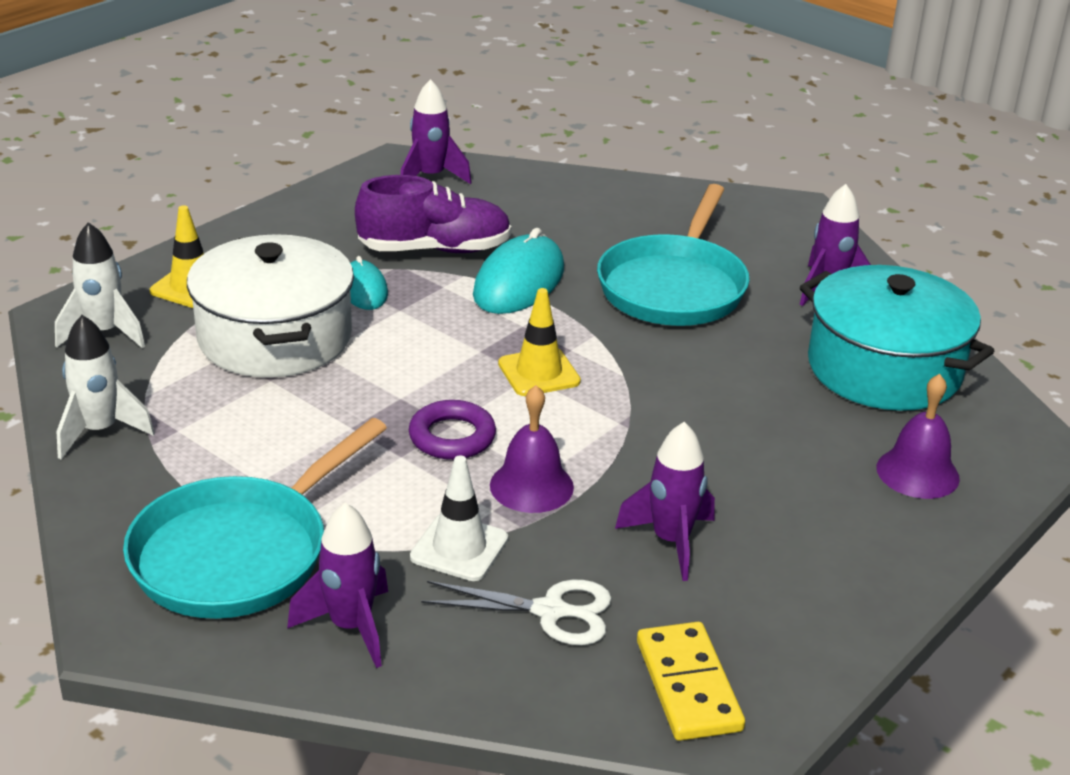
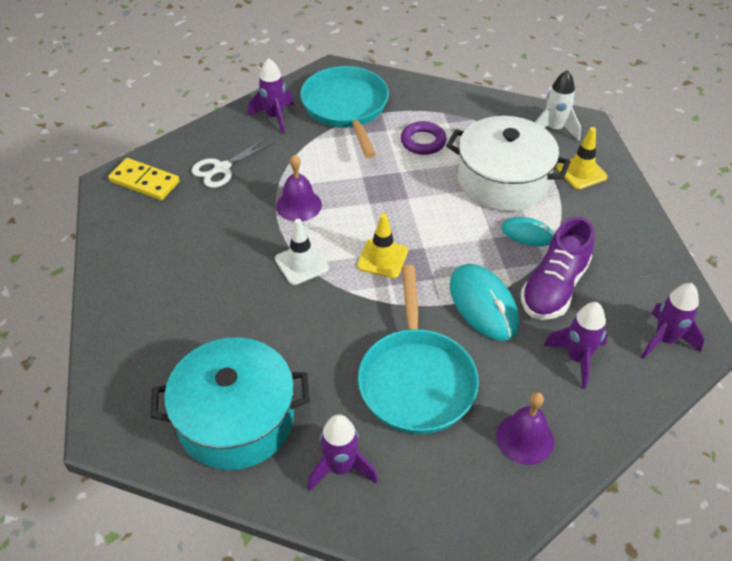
camera: 130 degrees right, 15 degrees up
white rocket [57,315,155,460] -> none
purple ring [409,400,496,460] -> purple ring moved to [401,121,447,155]
white traffic cone [410,456,508,581] -> white traffic cone moved to [275,219,329,285]
turquoise pan [597,184,750,326] -> turquoise pan turned 150 degrees counterclockwise [358,265,479,434]
purple rocket [615,422,715,581] -> purple rocket moved to [543,302,608,389]
purple bell [877,374,960,499] -> purple bell moved to [496,392,554,465]

